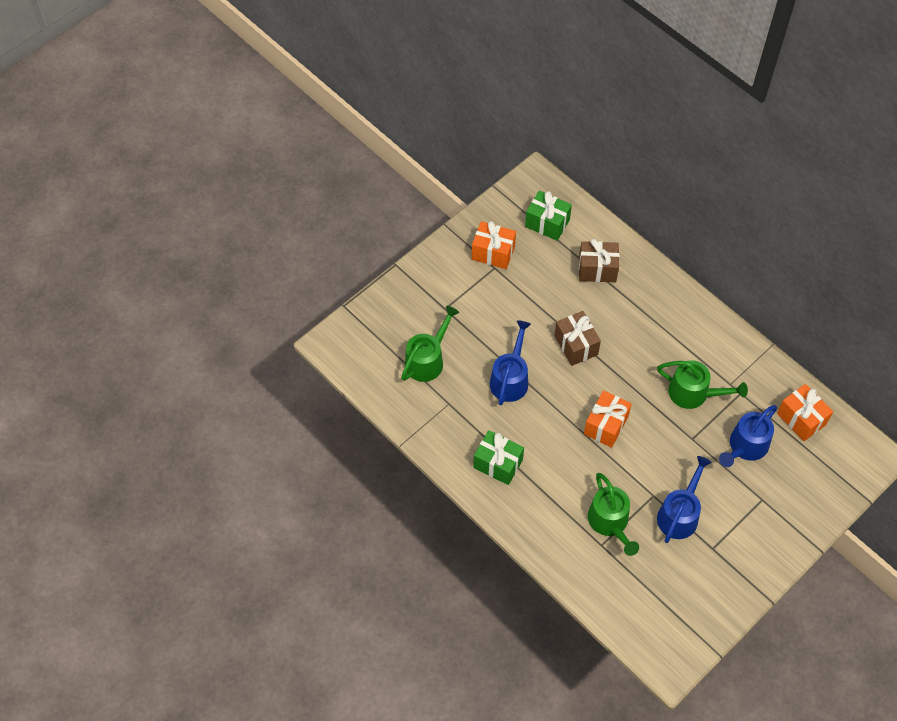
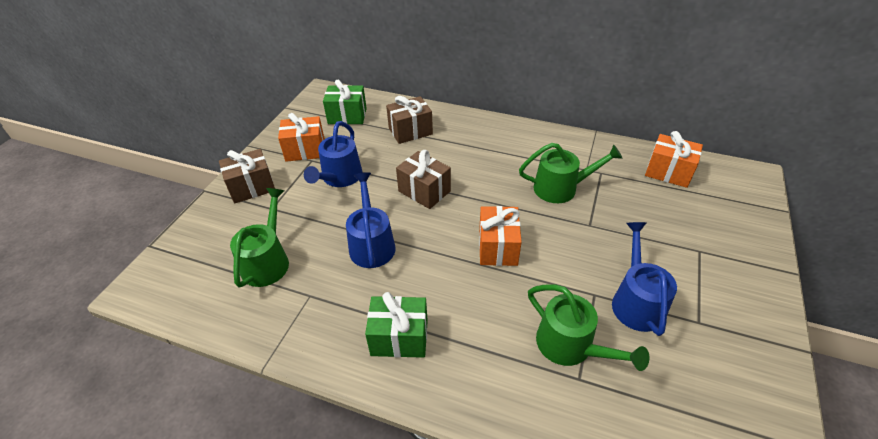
camera: 25 degrees left, 15 degrees down
blue watering can [719,405,777,467] -> blue watering can moved to [304,121,362,187]
none -> brown gift [219,149,275,204]

